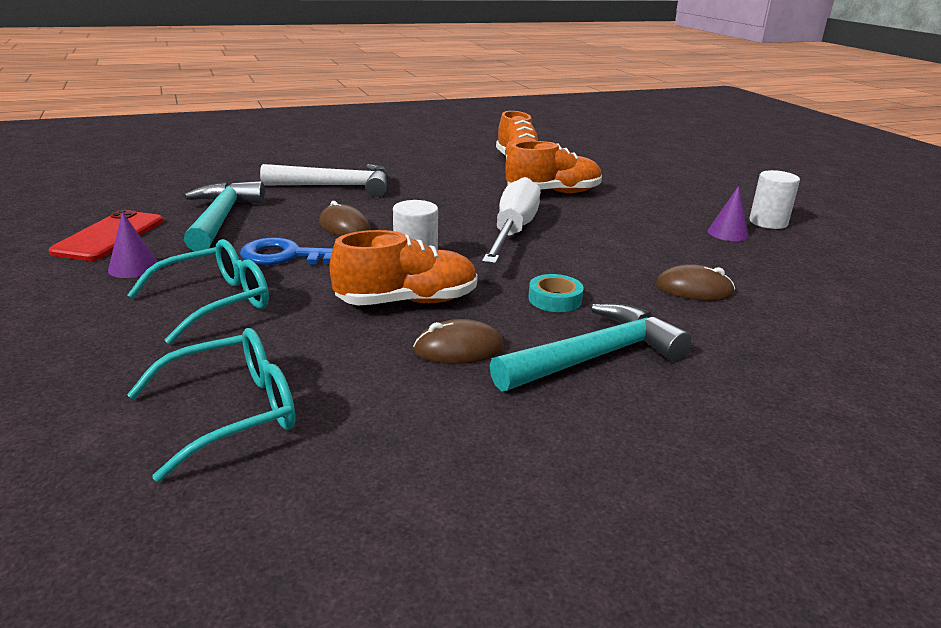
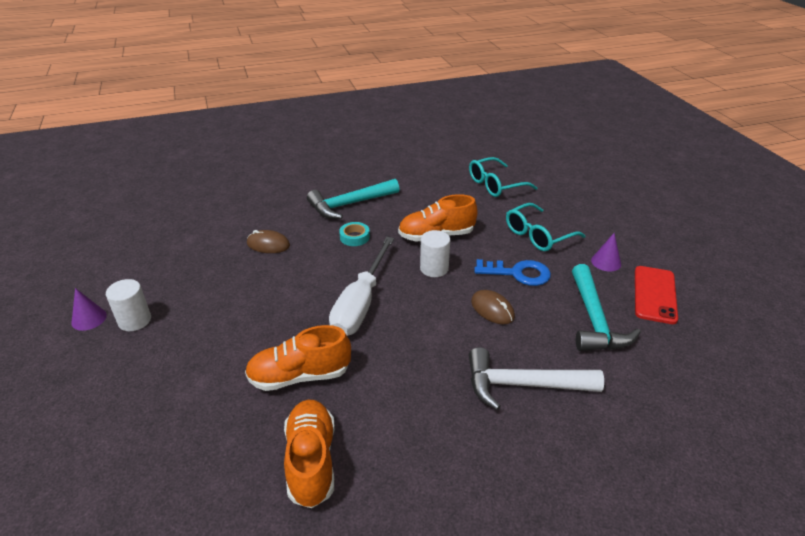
camera: 175 degrees left, 10 degrees up
brown mouse [413,319,504,364] -> none
purple cone [708,186,749,241] -> purple cone moved to [71,288,107,331]

